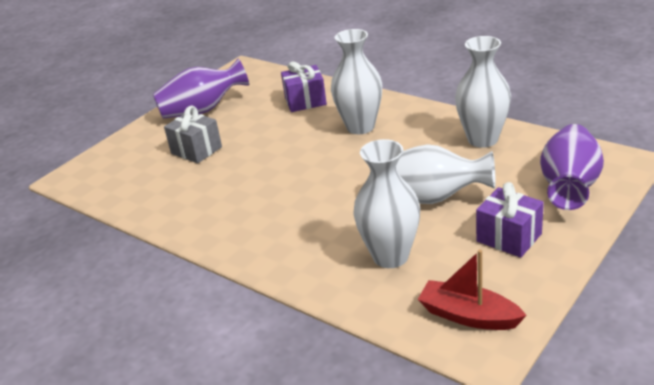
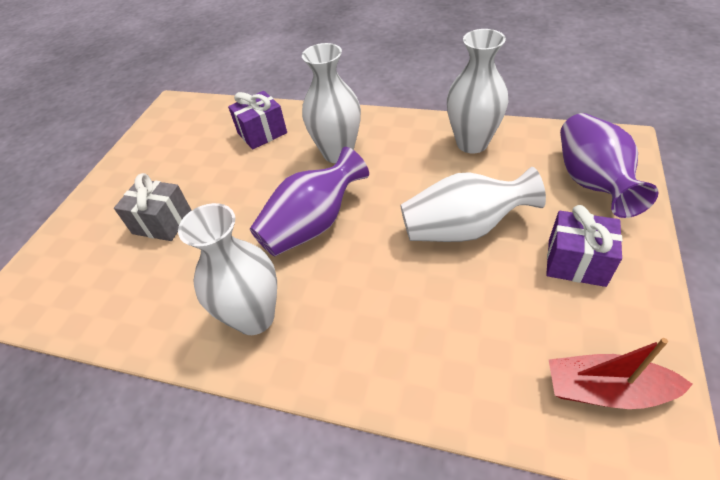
camera: 20 degrees left, 15 degrees up
purple vase [153,59,249,118] -> purple vase moved to [250,147,369,256]
white vase [353,139,420,268] -> white vase moved to [178,203,277,335]

